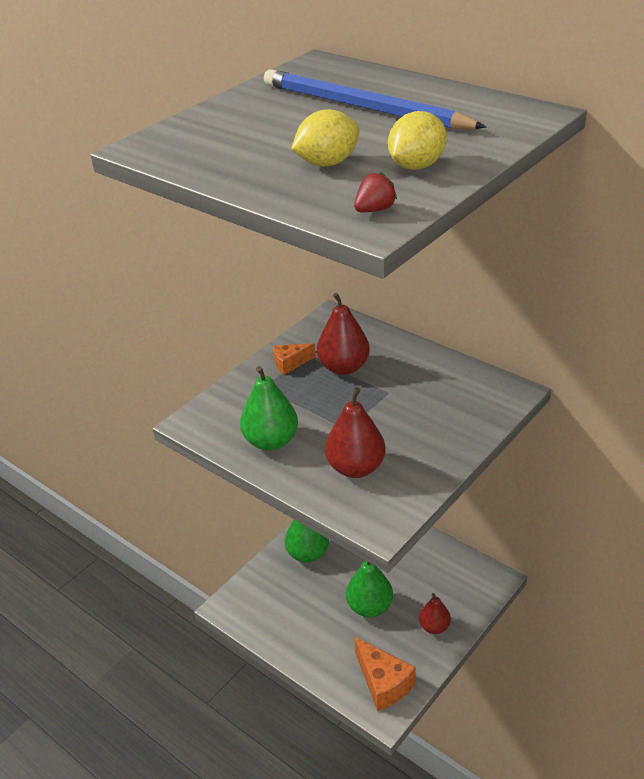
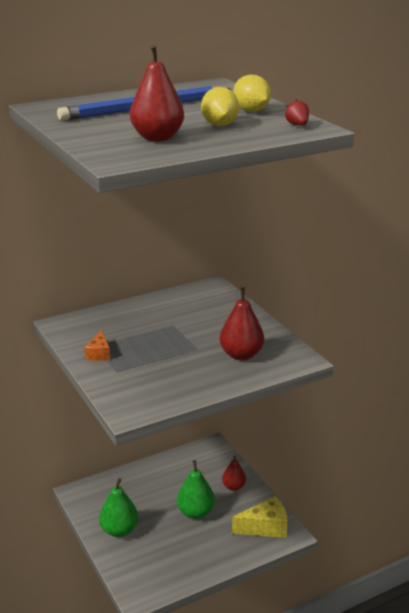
camera: 70 degrees left, 10 degrees down
green pear [240,366,298,451] -> none
red pear [317,293,370,375] -> red pear moved to [130,45,184,141]
orange cheese [354,637,416,711] -> yellow cheese [232,496,288,538]

